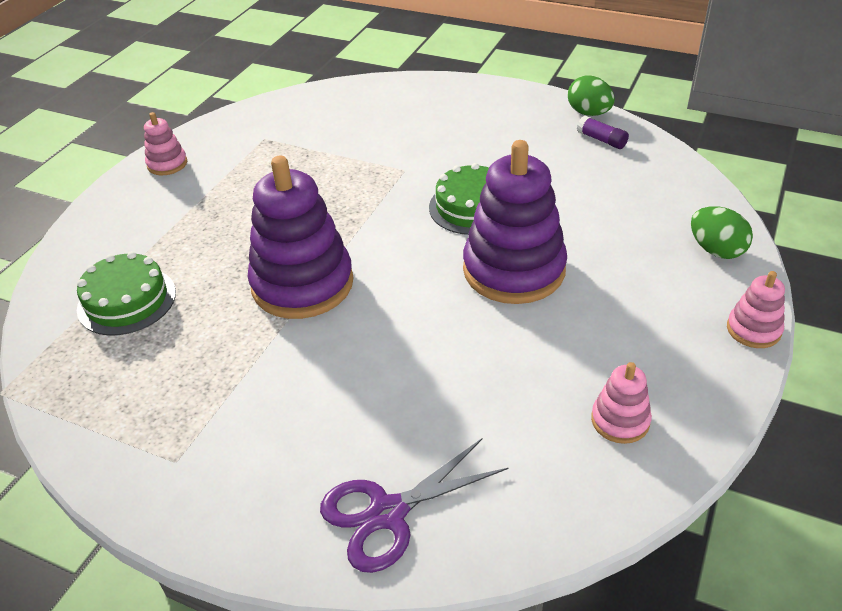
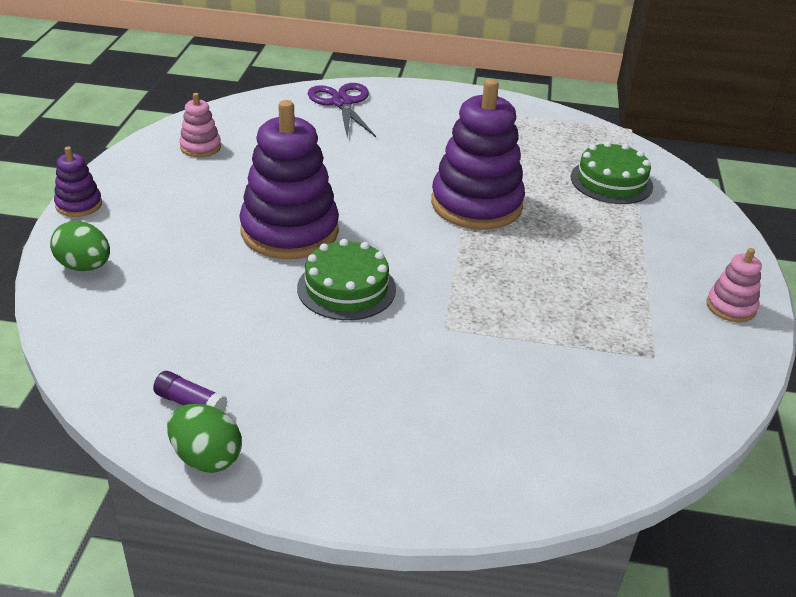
camera: 160 degrees right, 5 degrees down
purple scissors [320,438,508,573] -> purple scissors turned 60 degrees counterclockwise [308,83,376,137]
pink stacking toy [727,271,785,348] -> purple stacking toy [54,147,102,217]

